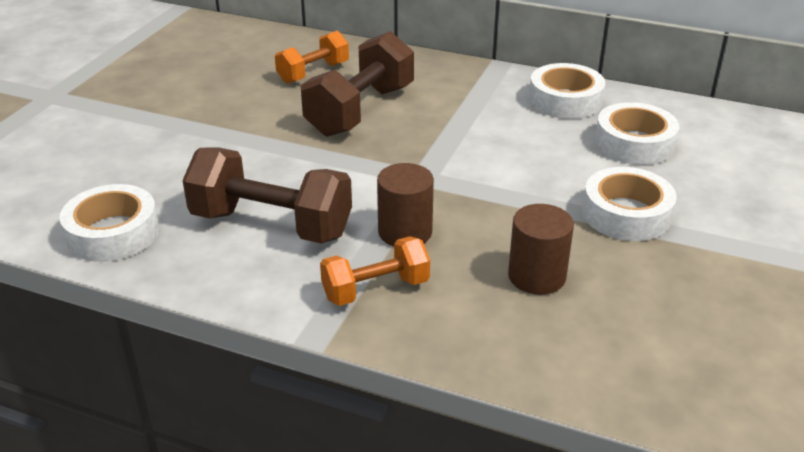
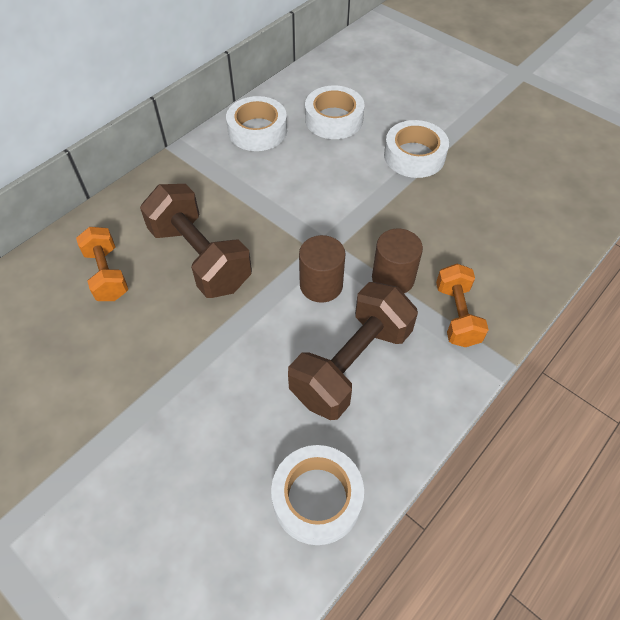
camera: 70 degrees left, 20 degrees up
brown cylinder [508,204,574,295] -> brown cylinder moved to [299,235,346,303]

